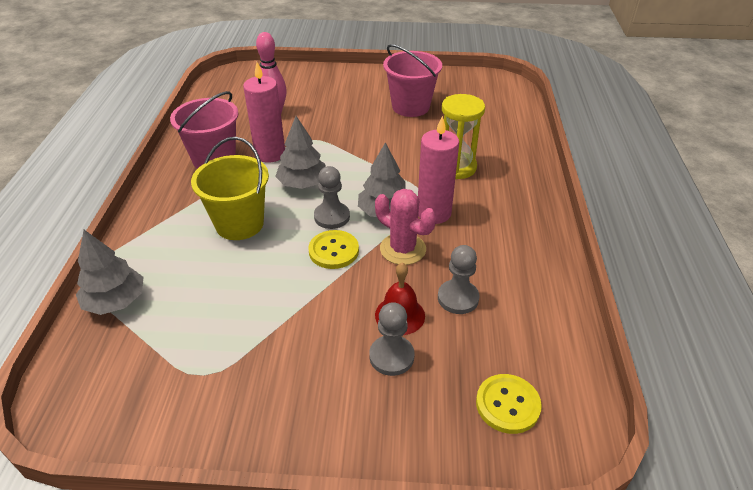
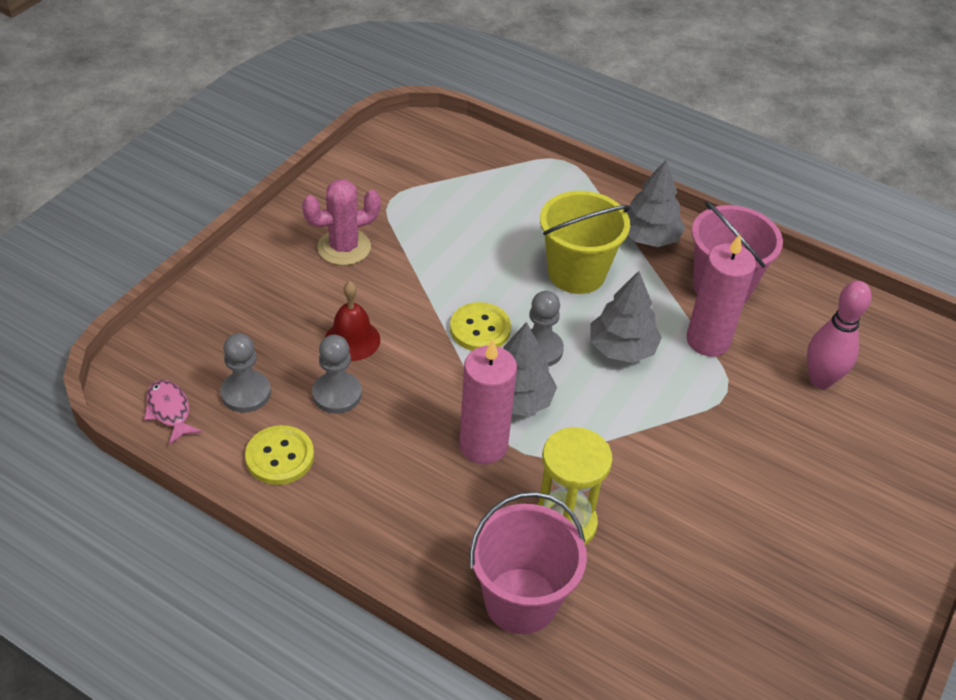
camera: 115 degrees right, 5 degrees up
grey tree [76,230,143,315] -> grey tree moved to [626,160,685,247]
grey pawn [369,302,415,376] -> grey pawn moved to [220,333,271,413]
pink cactus [375,189,436,265] -> pink cactus moved to [302,179,381,265]
pink bucket [383,44,442,117] -> pink bucket moved to [470,492,587,634]
yellow button [476,374,542,434] -> yellow button moved to [245,425,314,485]
none -> pink fish [144,380,202,445]

